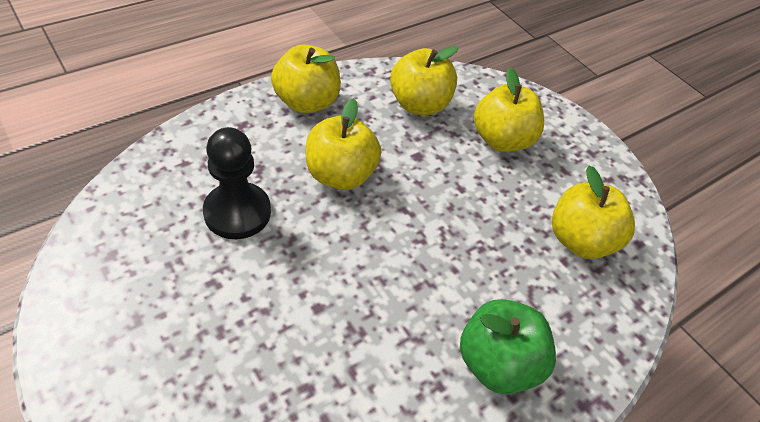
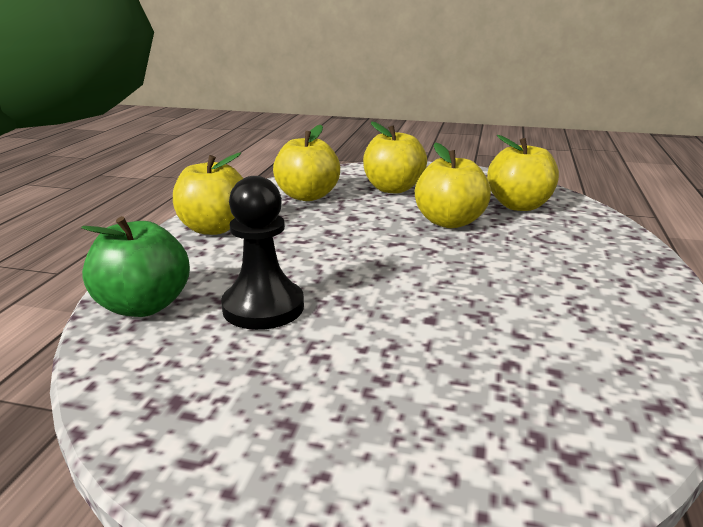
camera: 35 degrees left, 25 degrees down
yellow apple [305,98,381,190] -> yellow apple moved to [415,142,491,228]
green apple [460,299,556,394] -> green apple moved to [81,216,190,317]

